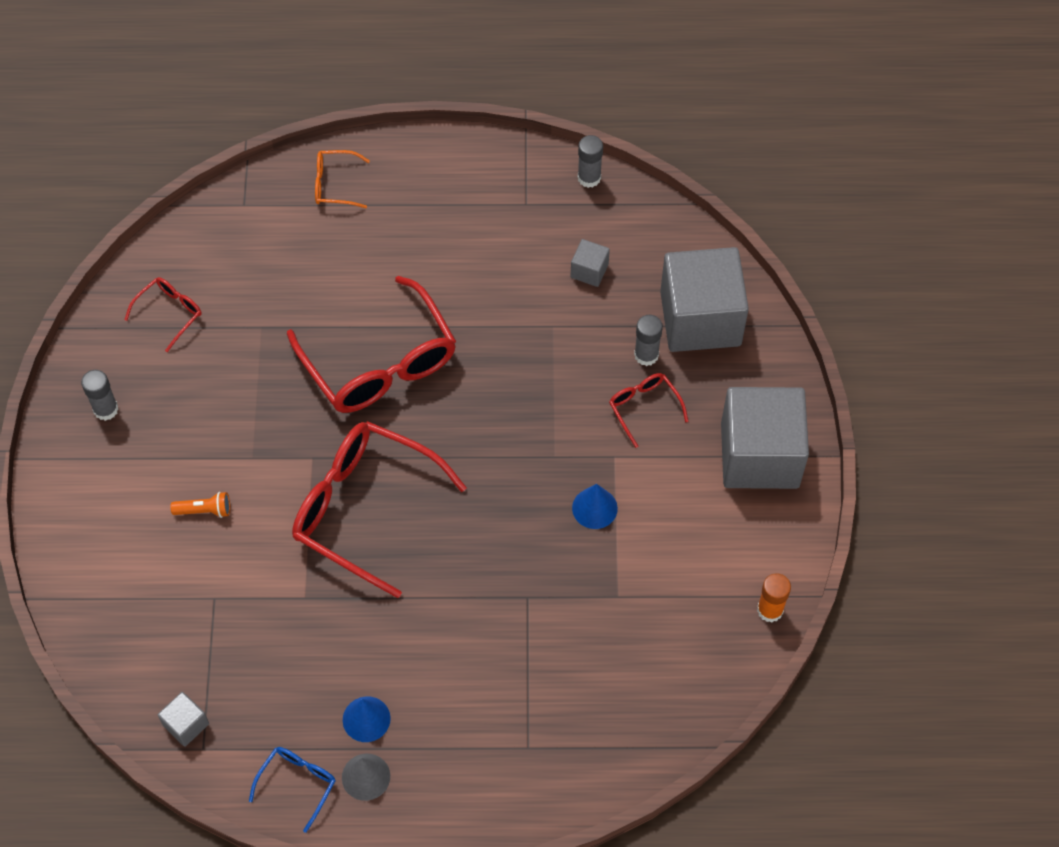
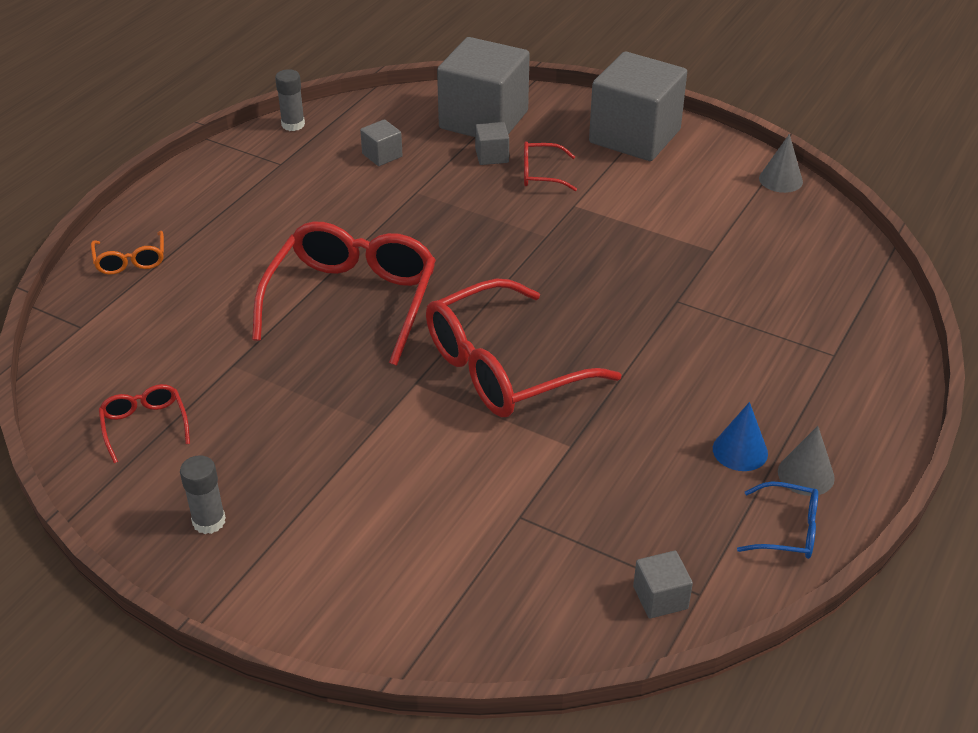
camera: 60 degrees left, 20 degrees down
orange flashlight [170,492,230,518] -> none
blue glasses [249,747,336,833] -> blue glasses turned 135 degrees clockwise [737,481,818,559]
red glasses [287,276,456,413] -> red glasses turned 75 degrees counterclockwise [252,221,436,366]
orange glasses [315,150,370,208] -> orange glasses turned 45 degrees counterclockwise [91,231,164,275]
blue cone [572,484,618,529] -> none
grey glue stick [634,315,663,366] -> grey cube [475,122,509,165]
orange glue stick [757,573,791,622] -> grey cone [759,134,803,193]

